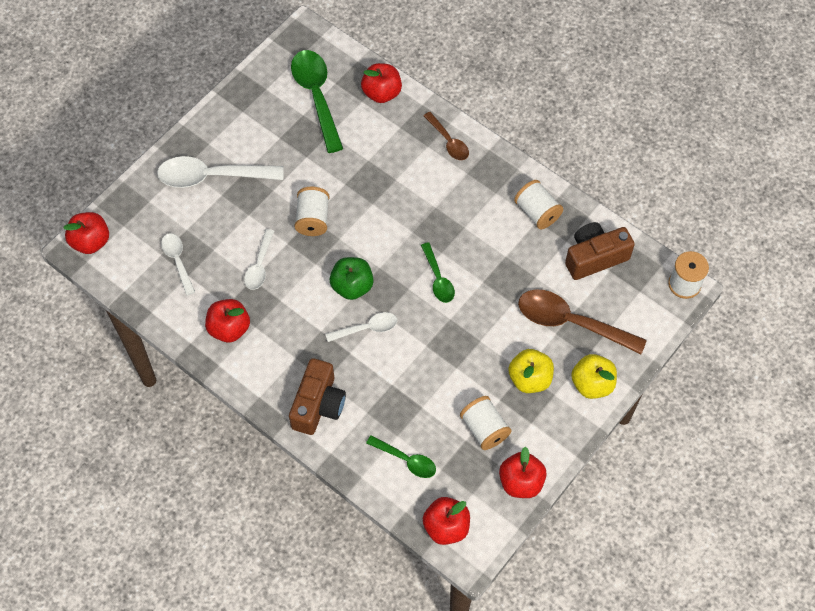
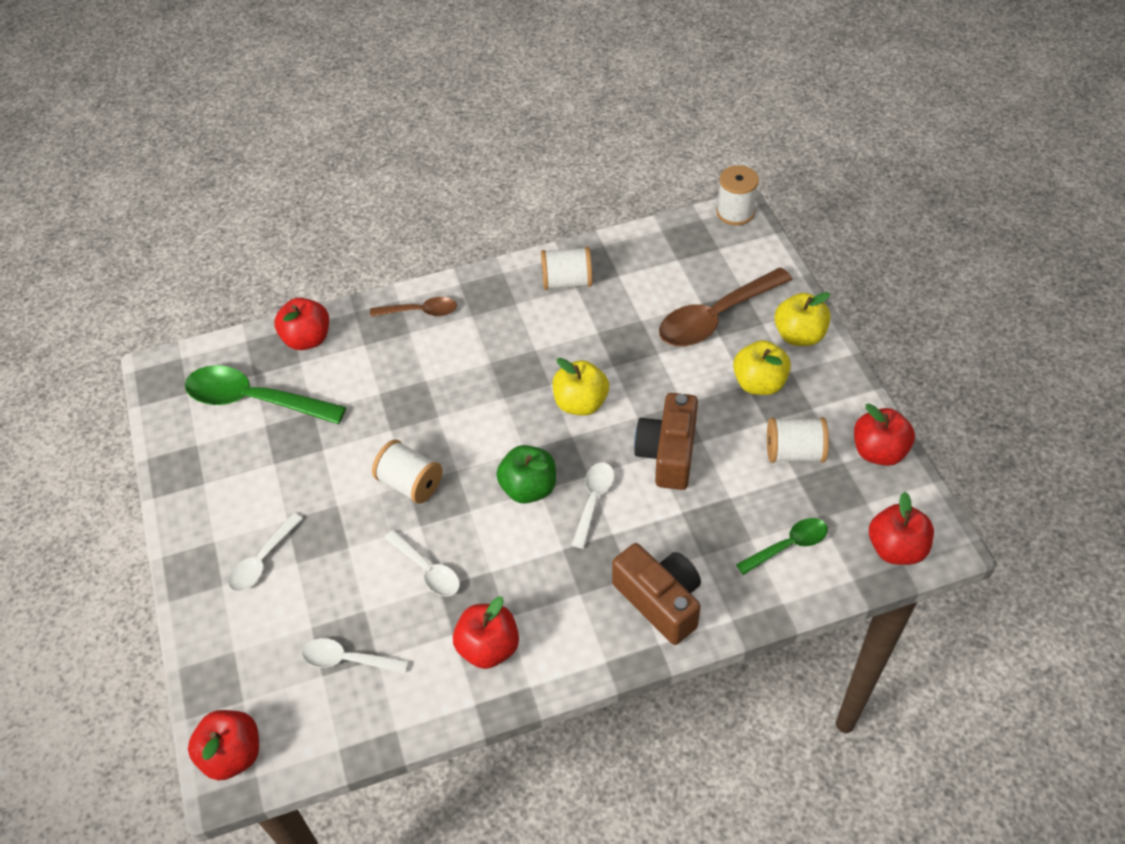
camera: 55 degrees left, 10 degrees down
white spoon [157,156,284,188] -> white spoon [228,513,303,592], size x0.55
green spoon [421,242,455,303] -> yellow apple [552,358,609,415]
brown camera [565,222,635,280] -> brown camera moved to [634,393,698,490]

